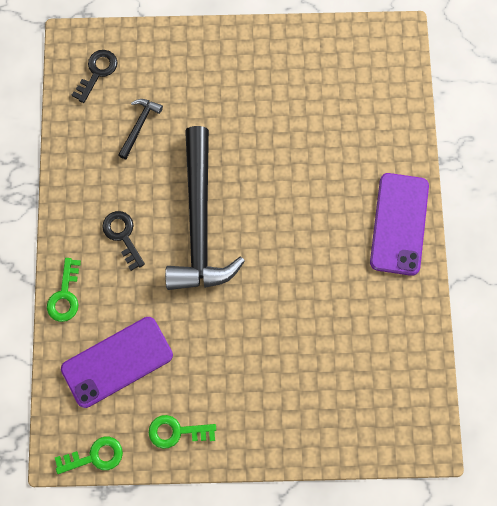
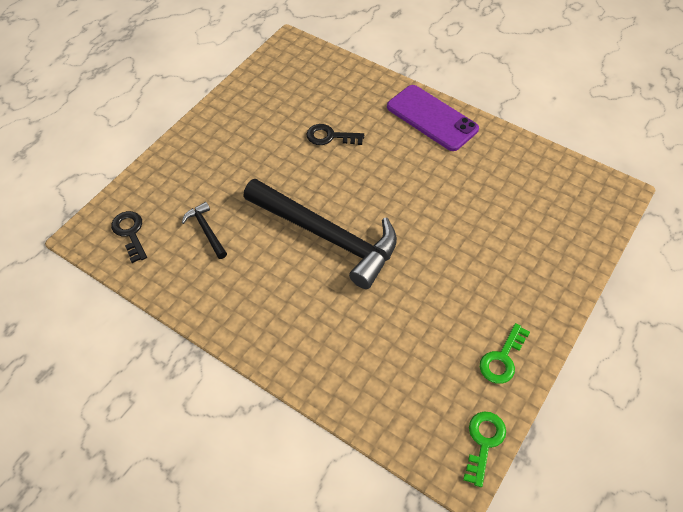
camera: 55 degrees left, 20 degrees down
green key [47,258,81,322] -> none
purple phone [61,317,173,408] -> none
black key [102,211,145,271] -> black key moved to [307,124,364,145]

